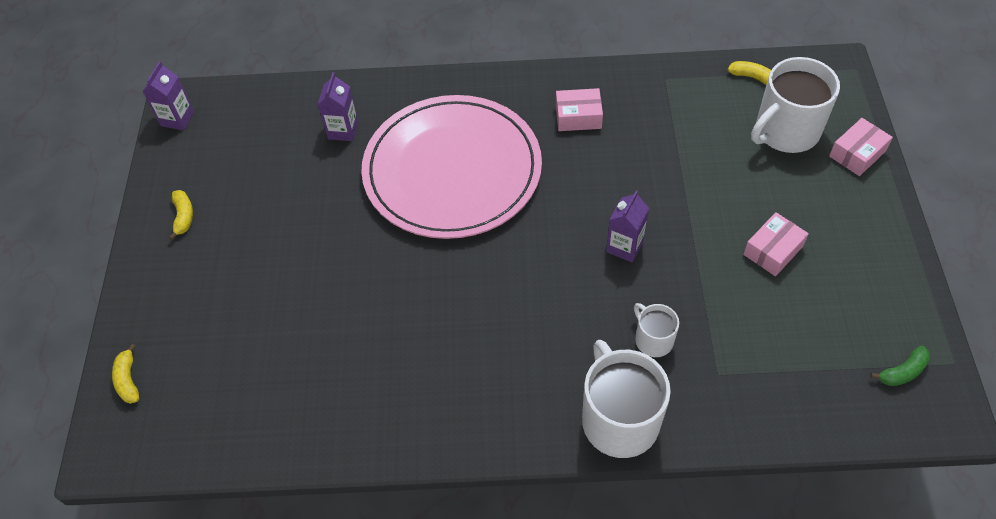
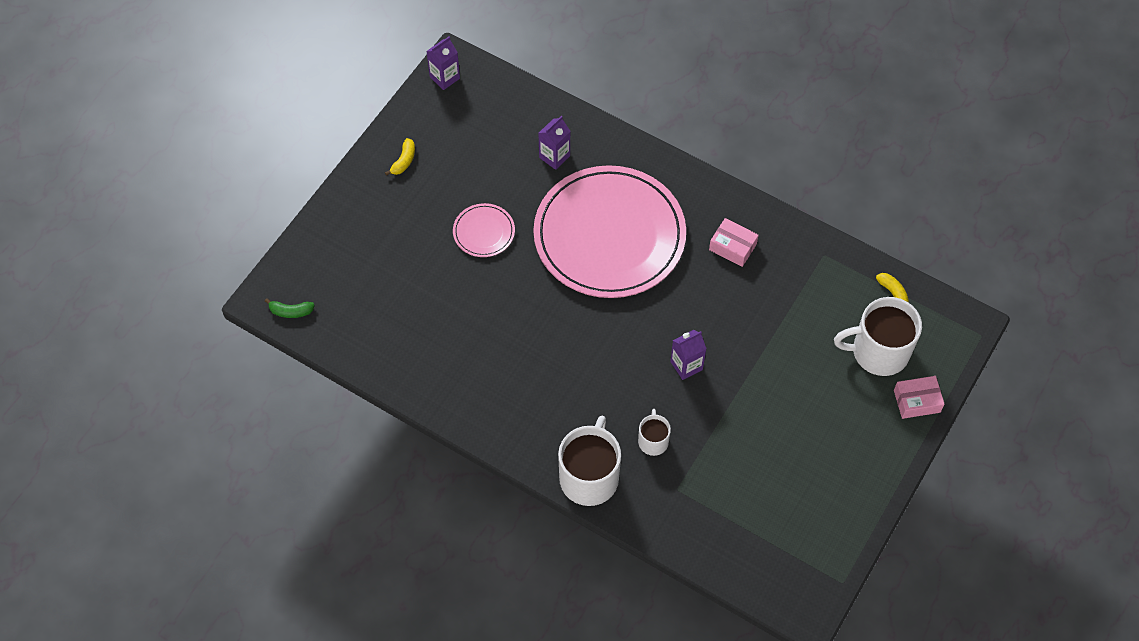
camera: 30 degrees right, 5 degrees up
yellow banana [112,344,139,404] -> none
pink box [743,212,809,276] -> none
green banana [871,346,931,386] -> green banana moved to [265,298,315,318]
none -> pink plate [453,203,515,257]

